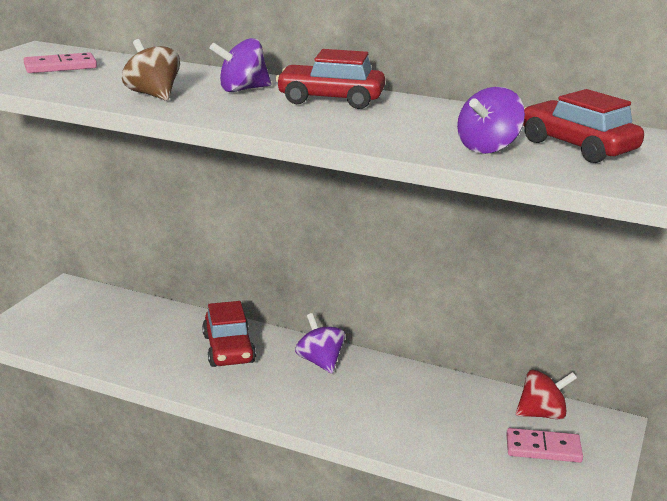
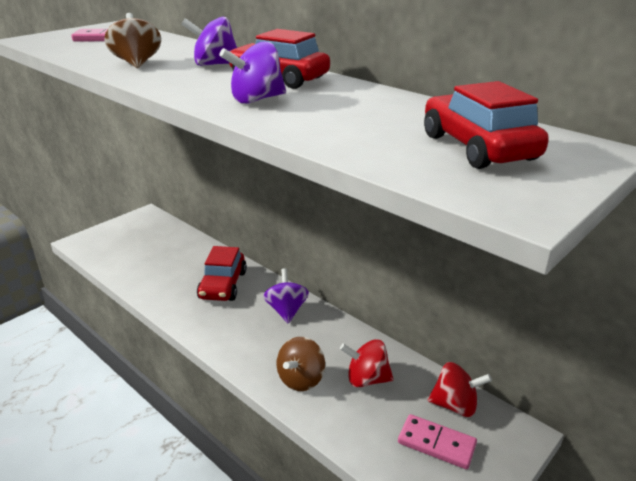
camera: 20 degrees right, 5 degrees up
purple spinning top [457,87,525,154] -> purple spinning top moved to [219,41,286,104]
none -> brown spinning top [277,337,325,391]
none -> red spinning top [340,339,394,388]

